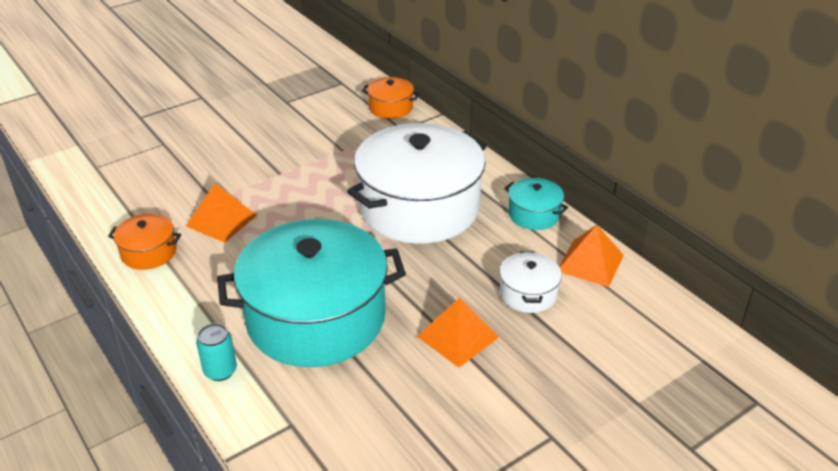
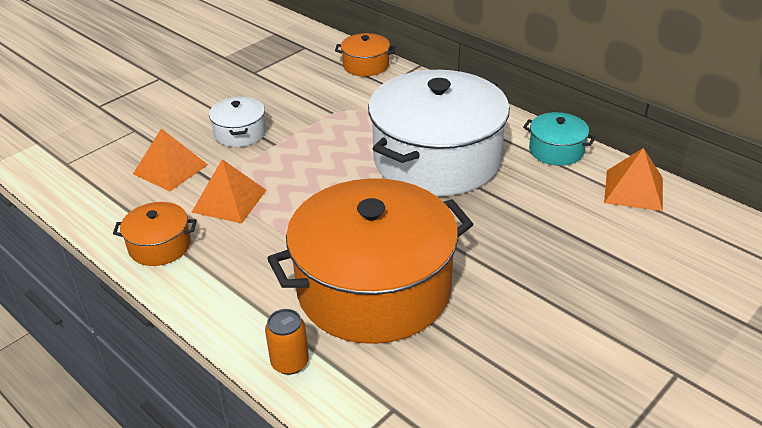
camera: 10 degrees left, 0 degrees up
turquoise can [196,323,237,381] -> orange can [265,309,309,375]
turquoise pot [217,219,406,367] -> orange pot [267,178,473,344]
orange pyramid [417,297,499,367] -> orange pyramid moved to [133,128,208,191]
white pot [499,251,562,313] -> white pot moved to [209,97,266,147]

